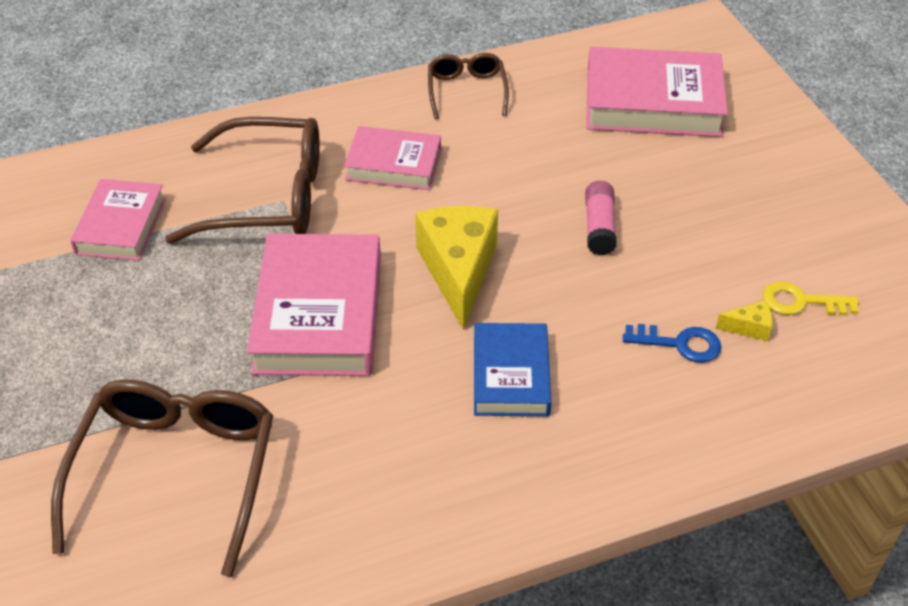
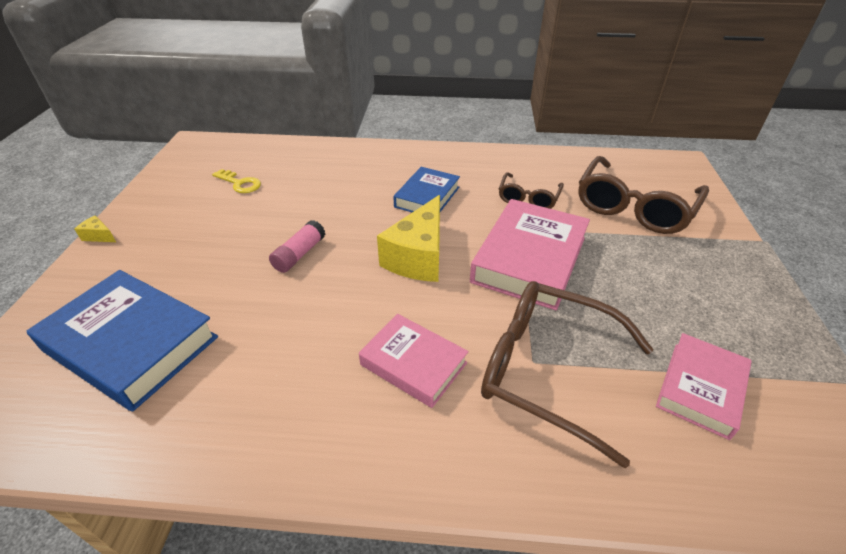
camera: 155 degrees left, 5 degrees down
brown glasses [428,53,509,119] -> brown glasses moved to [499,172,564,209]
pink book [586,47,728,137] -> blue book [27,270,218,412]
blue key [623,324,721,363] -> none
yellow cheese [715,300,773,341] -> yellow cheese moved to [75,215,116,242]

